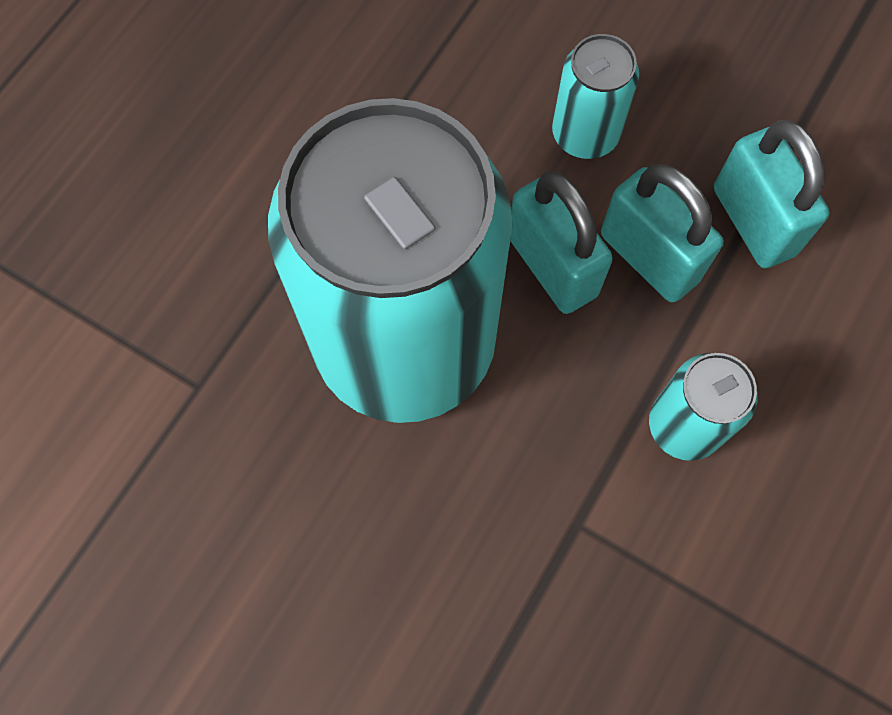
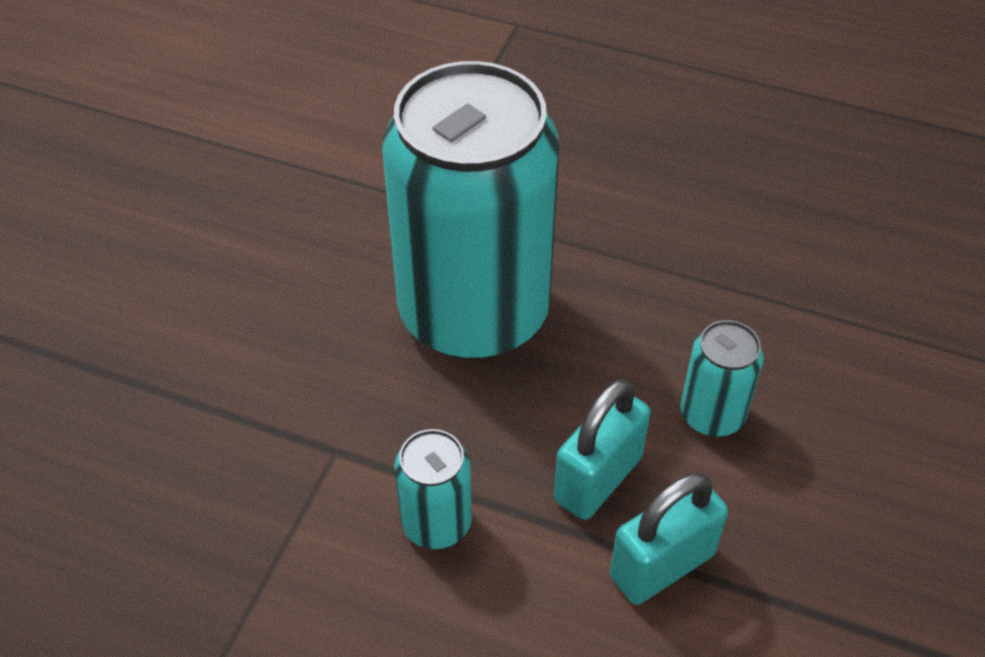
camera: 80 degrees right, 20 degrees down
turquoise padlock [510,171,613,314] -> none

